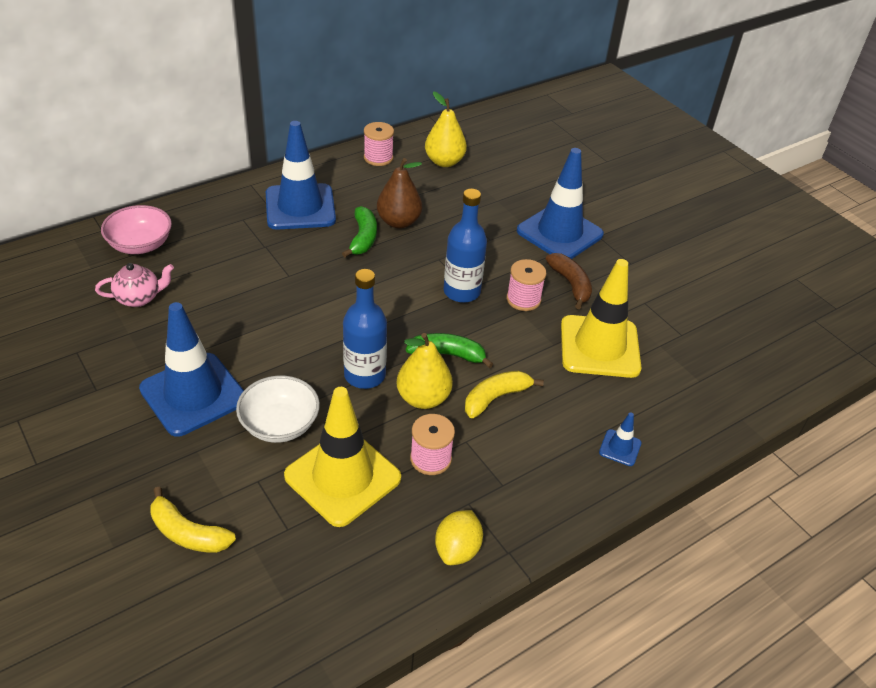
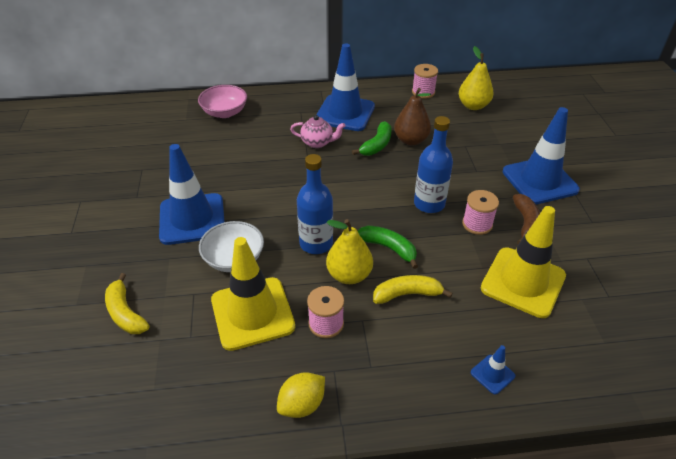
camera: 30 degrees right, 0 degrees up
pink teapot [95,263,174,307] -> pink teapot moved to [290,115,345,148]

